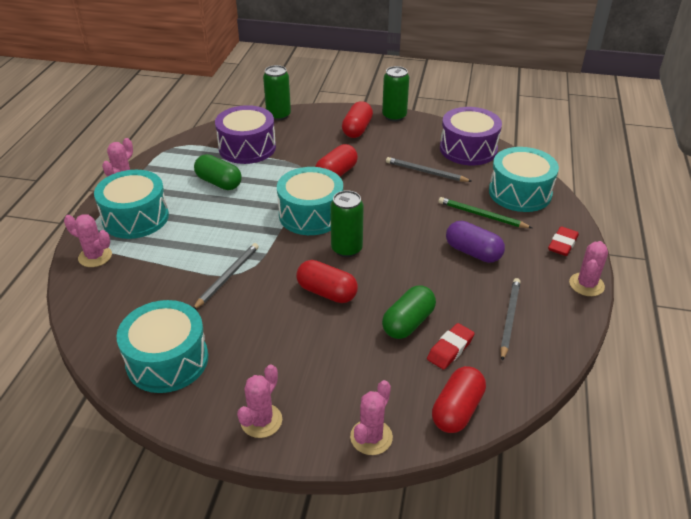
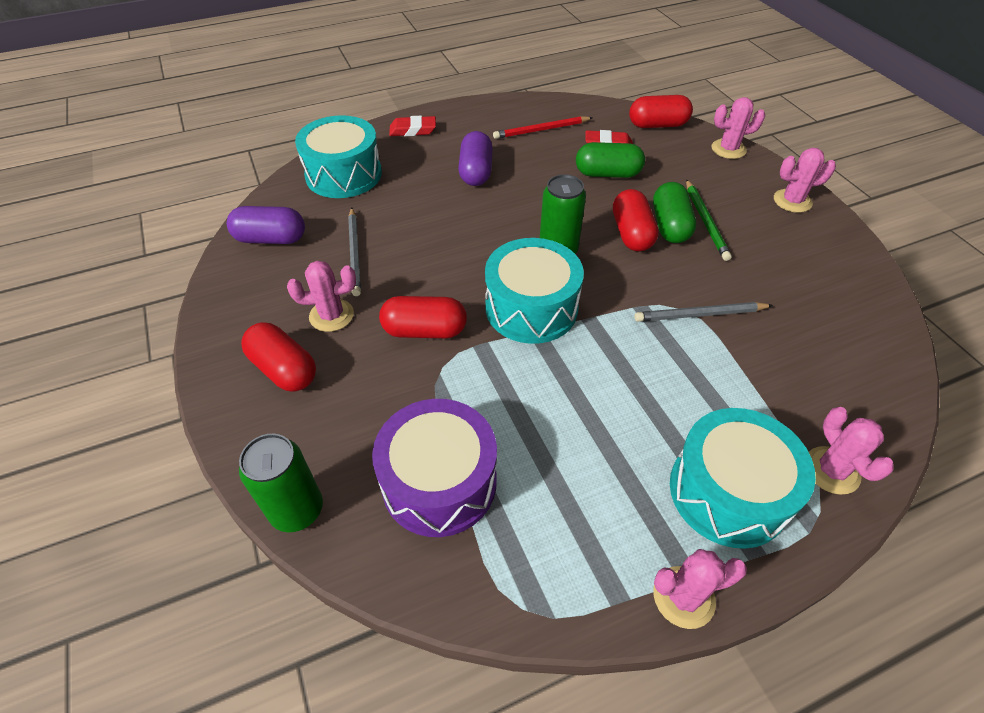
camera: 125 degrees left, 10 degrees up
turquoise drum [116,300,208,393] -> none
green capsule [194,154,242,190] -> green capsule moved to [653,182,696,243]
red capsule [342,101,373,138] -> red capsule turned 60 degrees clockwise [241,322,316,391]
green can [382,66,409,121] -> none
green pencil [438,197,532,228] -> green pencil moved to [686,179,732,261]
purple drum [440,107,502,165] -> purple capsule [227,206,305,244]
grey pencil [500,278,520,361] -> red pencil [493,116,593,139]
pink cactus [569,241,608,296] -> pink cactus moved to [287,261,356,332]

